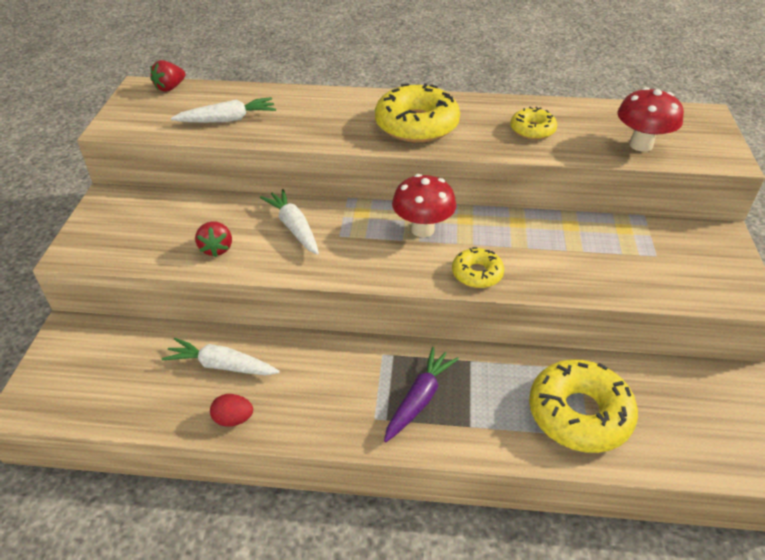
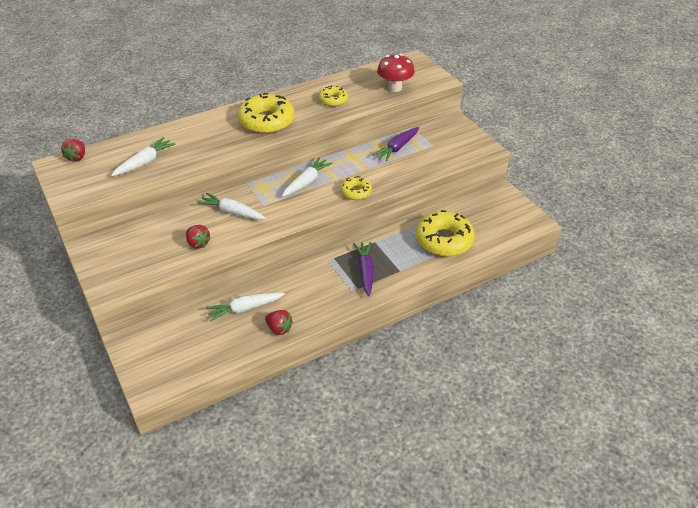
camera: 35 degrees left, 0 degrees up
red egg [210,394,253,426] -> red strawberry [265,310,293,335]
red mushroom [392,174,456,237] -> white carrot [282,157,333,197]
none -> purple carrot [373,127,419,161]

